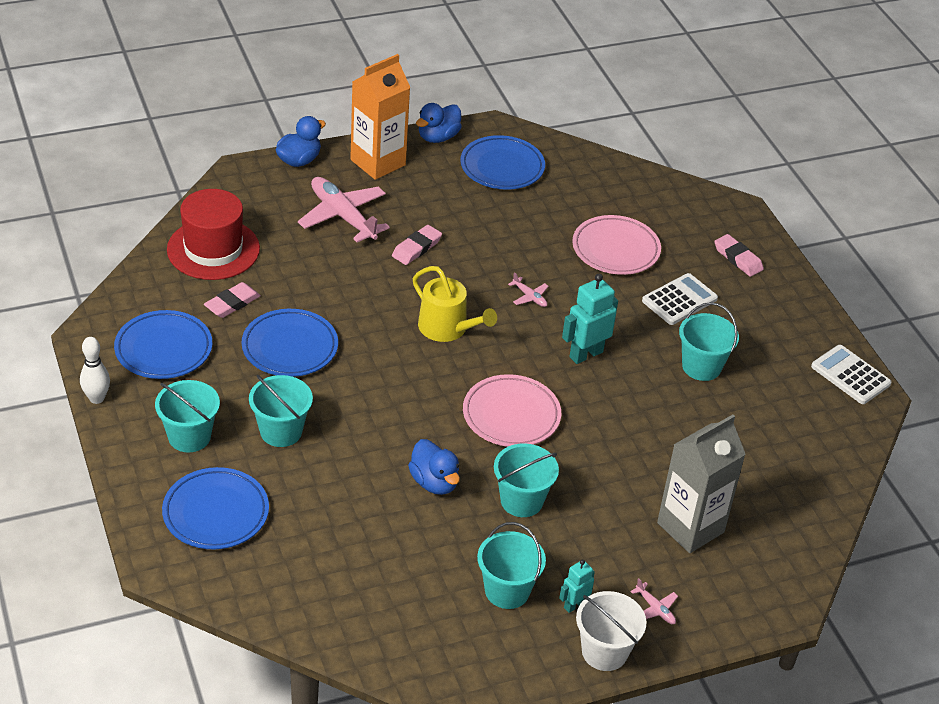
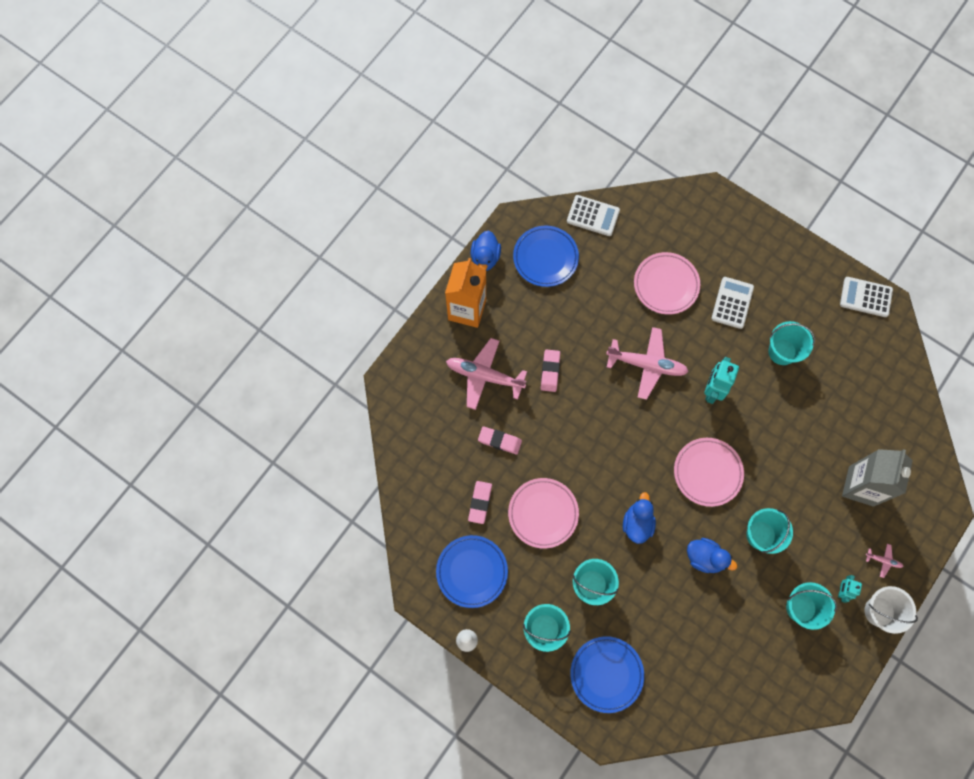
camera: 30 degrees left, 30 degrees up
red hat [167,189,260,280] -> none
blue plate [242,309,338,377] -> pink plate [508,478,579,548]
blue duck [276,116,326,167] -> blue duck moved to [623,492,656,544]
yellow watering can [413,266,497,342] -> none
pink plane [508,272,549,307] -> pink plane [606,327,689,400], size x2.30
pink eraser [714,234,764,277] -> pink eraser moved to [478,426,522,455]
none -> white calculator [567,195,620,236]

